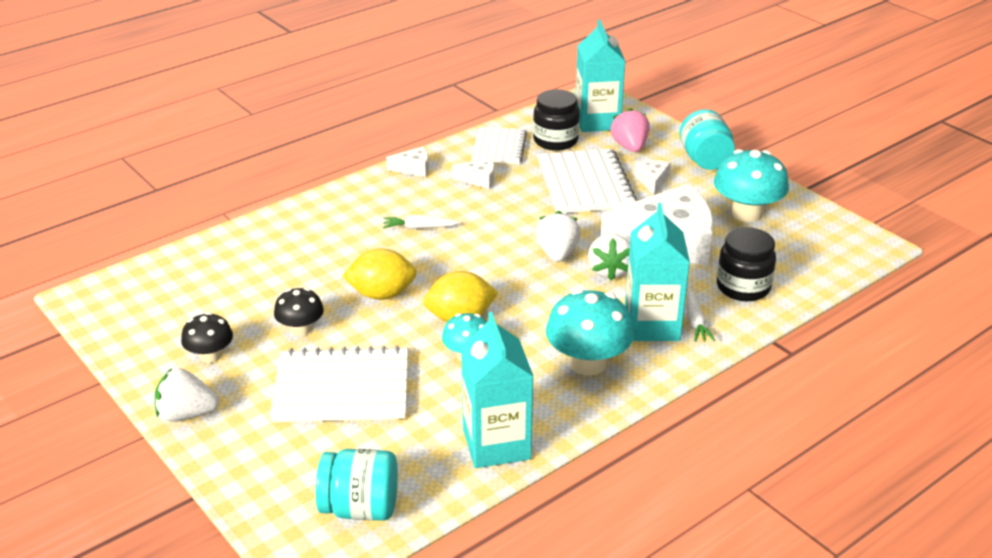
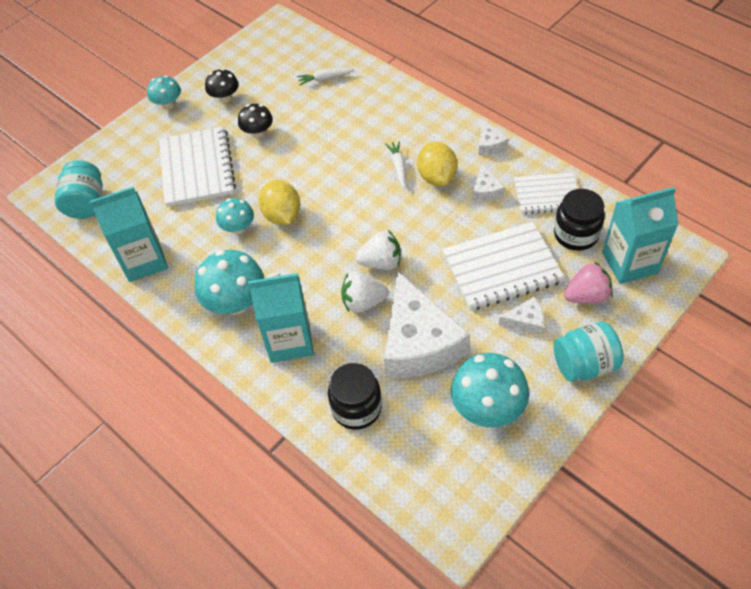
camera: 85 degrees right, 20 degrees up
white strawberry [155,368,219,422] -> turquoise mushroom [147,75,181,110]
yellow lemon [342,248,417,300] -> yellow lemon moved to [417,142,458,186]
white carrot [687,289,715,342] -> white carrot moved to [297,68,354,85]

